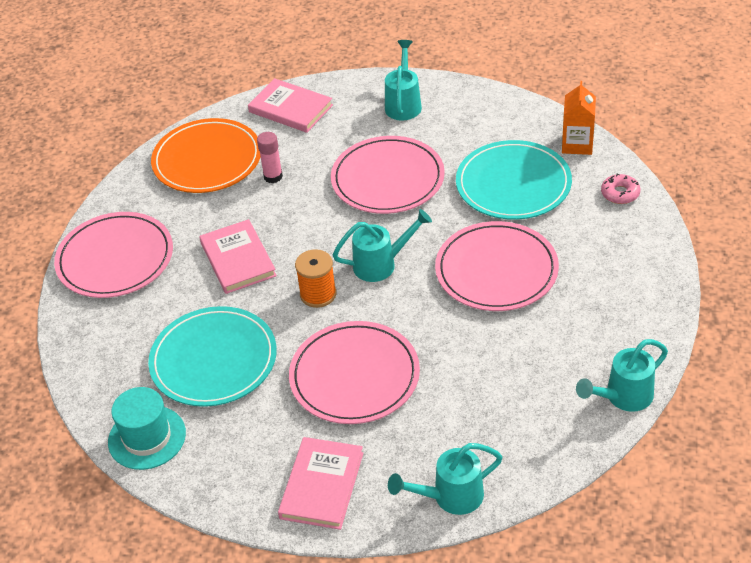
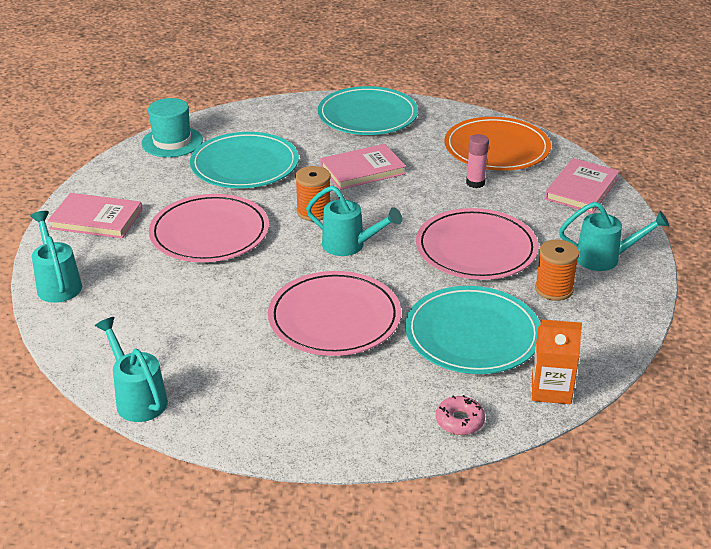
camera: 85 degrees right, 10 degrees down
pink plate [54,212,173,298] -> turquoise plate [318,86,418,135]
turquoise watering can [333,209,432,282] -> turquoise watering can turned 45 degrees counterclockwise [306,186,402,256]
none -> orange spool [535,239,579,301]

